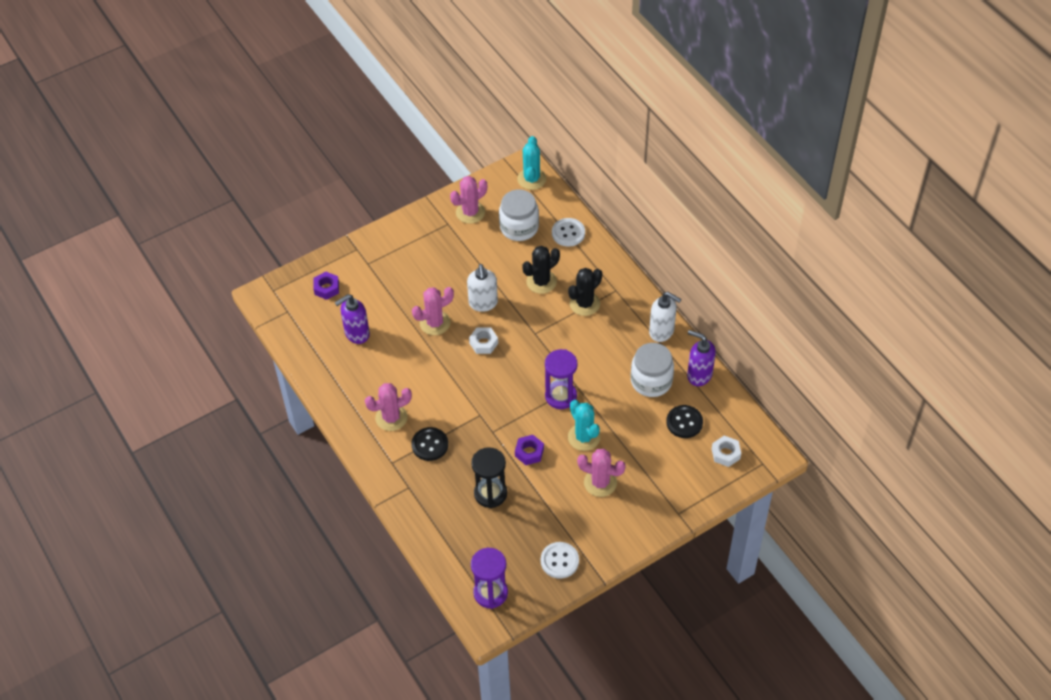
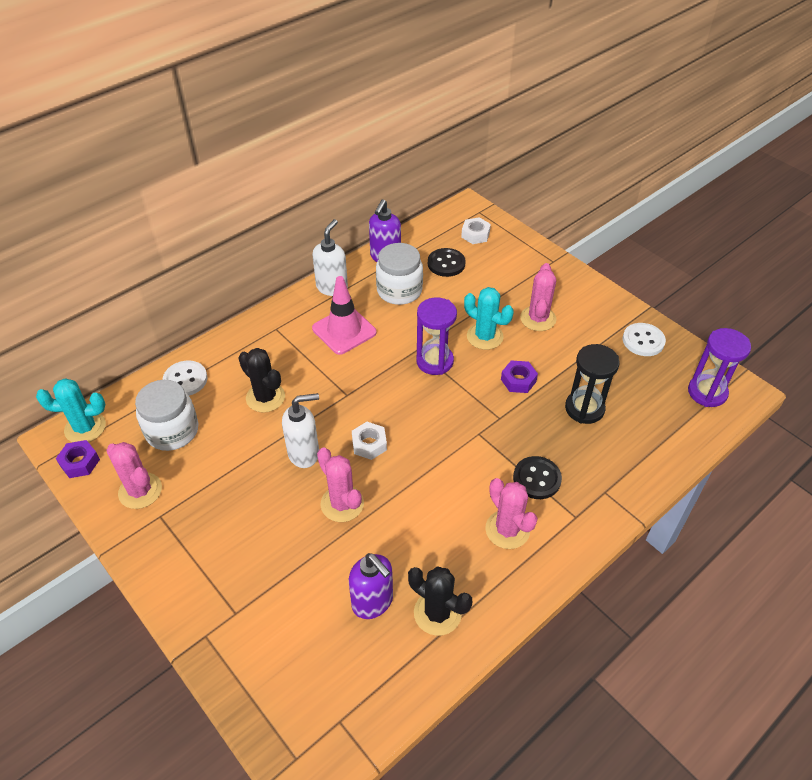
camera: 100 degrees left, 5 degrees down
purple nut [313,272,339,300] -> purple nut moved to [56,440,100,478]
black cactus [568,268,602,316] -> black cactus moved to [408,566,472,636]
turquoise cactus [568,400,601,451] -> turquoise cactus turned 75 degrees clockwise [464,287,514,350]
none -> pink traffic cone [312,276,377,355]

